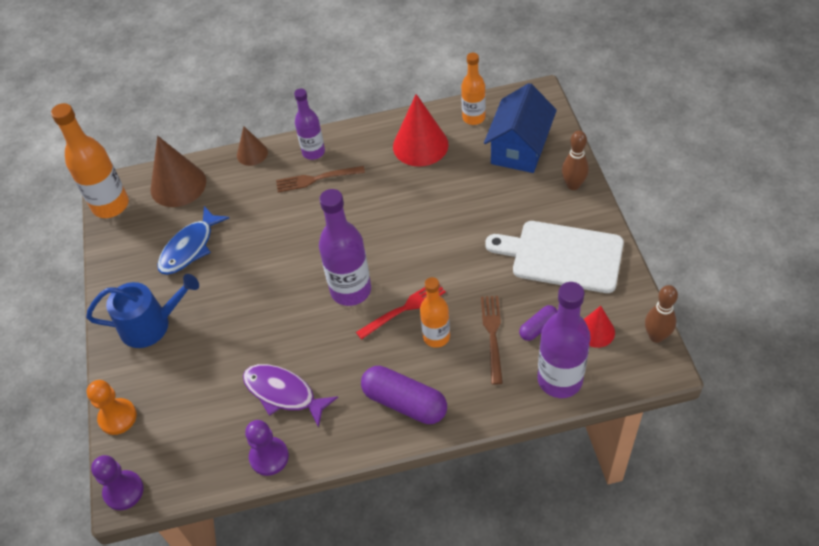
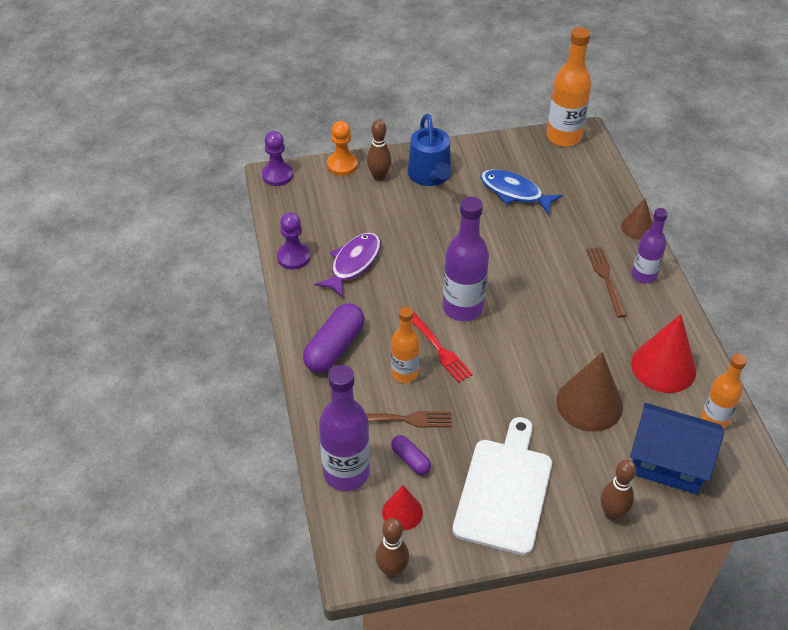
camera: 85 degrees right, 5 degrees down
brown cone [150,136,206,207] -> brown cone moved to [556,352,623,432]
none -> brown bowling pin [367,120,392,181]

